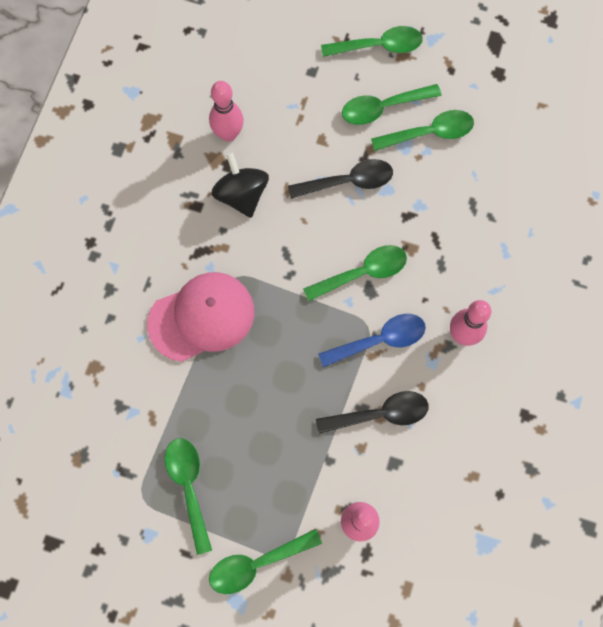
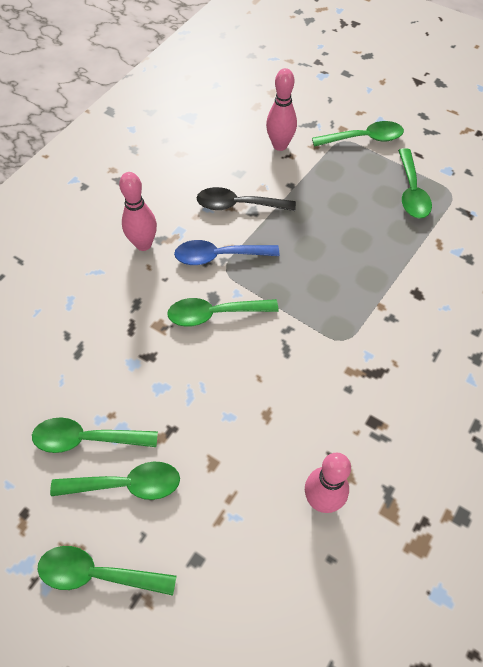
camera: 165 degrees left, 15 degrees down
pink cap [147,272,254,362] -> none
black spinning top [211,152,269,218] -> none
black spoon [288,159,393,199] -> none

